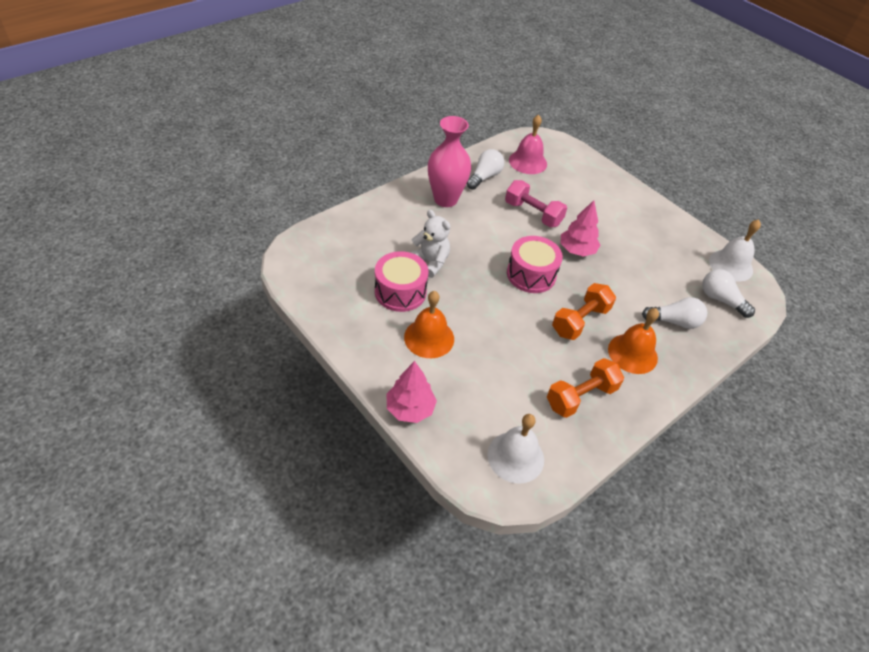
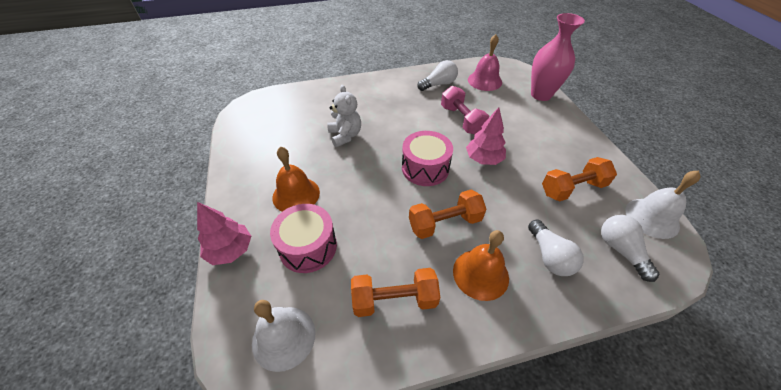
camera: 30 degrees right, 0 degrees up
pink drum [375,251,428,312] -> pink drum moved to [270,204,337,273]
pink vase [428,116,471,207] -> pink vase moved to [531,13,585,101]
white light bulb [642,297,707,329] -> white light bulb turned 45 degrees clockwise [528,220,584,276]
none -> orange dumbbell [542,157,617,202]

